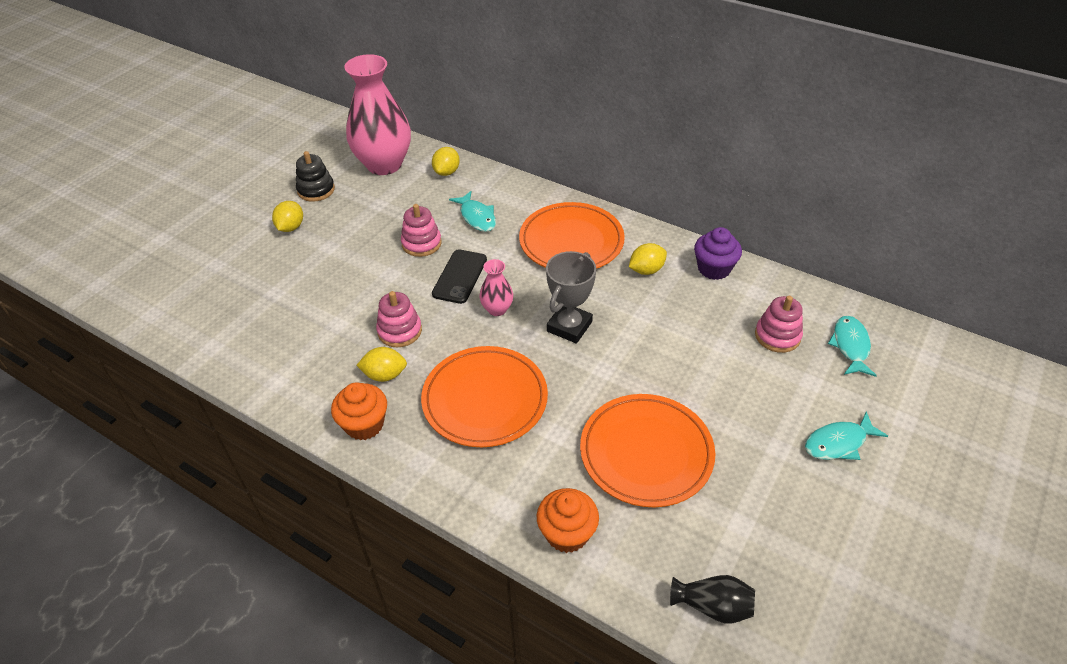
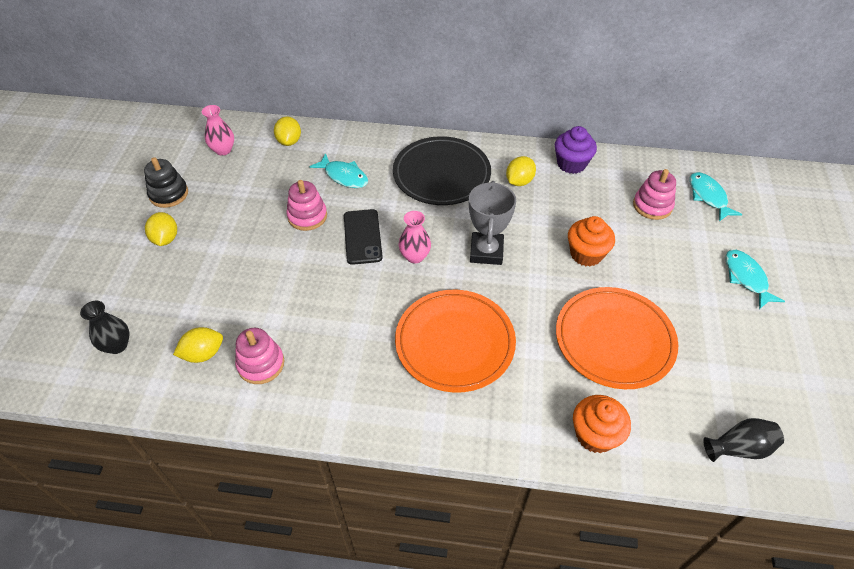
camera: 25 degrees left, 5 degrees up
orange cupcake [331,382,387,440] -> orange cupcake moved to [568,216,615,266]
pink vase [344,54,411,175] -> pink vase [202,105,234,156], size x0.45
yellow lemon [356,347,407,382] -> yellow lemon moved to [173,327,223,363]
pink stacking toy [376,291,422,348] -> pink stacking toy moved to [235,328,284,384]
orange plate [519,202,625,269] -> black plate [393,136,491,205]
turquoise fish [805,412,888,460] -> turquoise fish turned 120 degrees clockwise [725,250,785,309]
none -> black vase [80,301,130,354]

